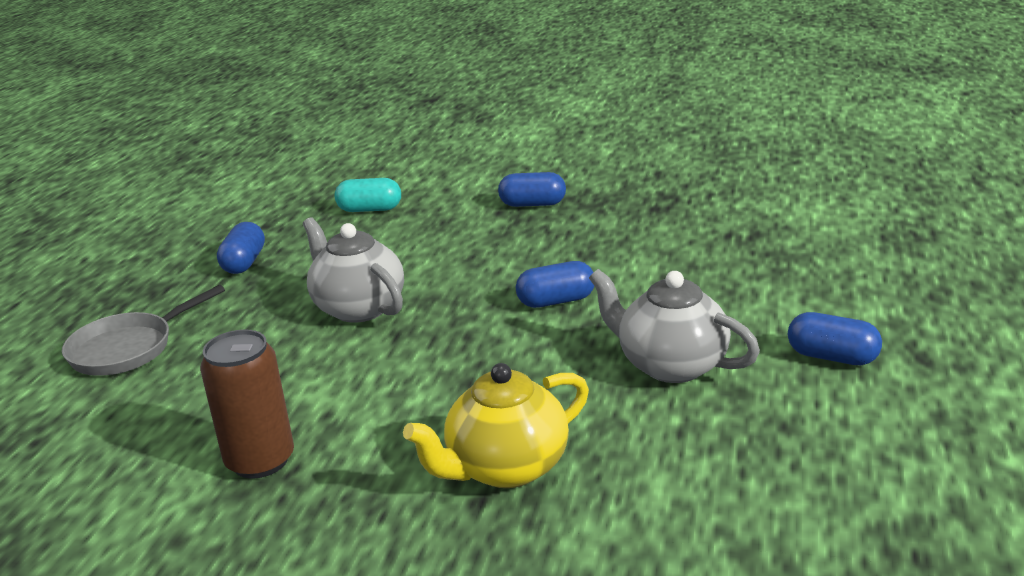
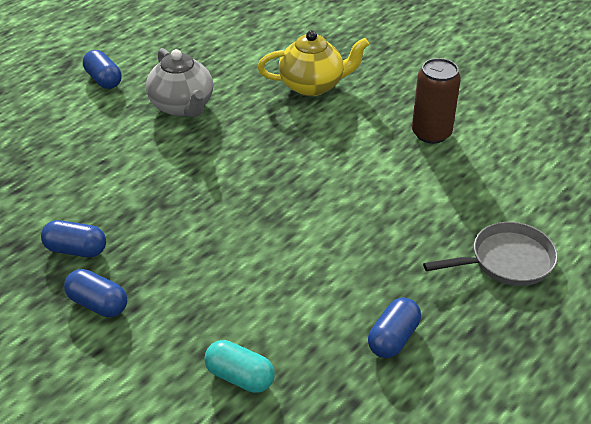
camera: 155 degrees left, 15 degrees up
grey teapot [303,217,404,323] -> none
blue capsule [516,261,594,308] -> blue capsule moved to [41,220,106,257]

